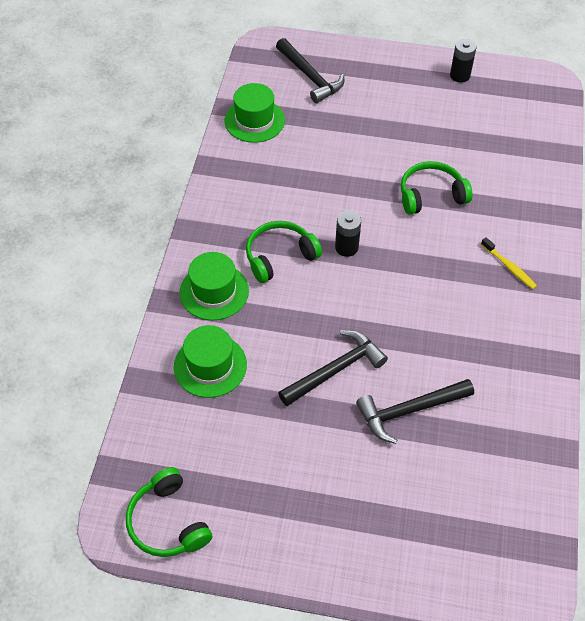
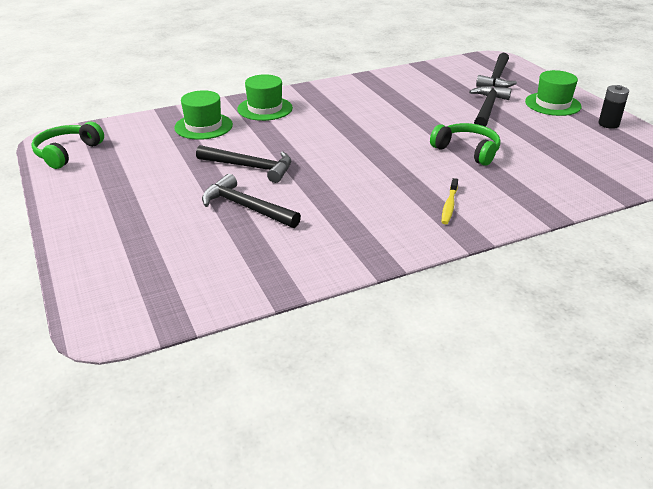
camera: 55 degrees right, 20 degrees down
green hat [225,83,285,143] -> green hat moved to [525,70,582,116]
green headphones [246,221,322,283] -> none
black battery [335,211,361,257] -> none
none -> black hammer [469,86,511,127]

